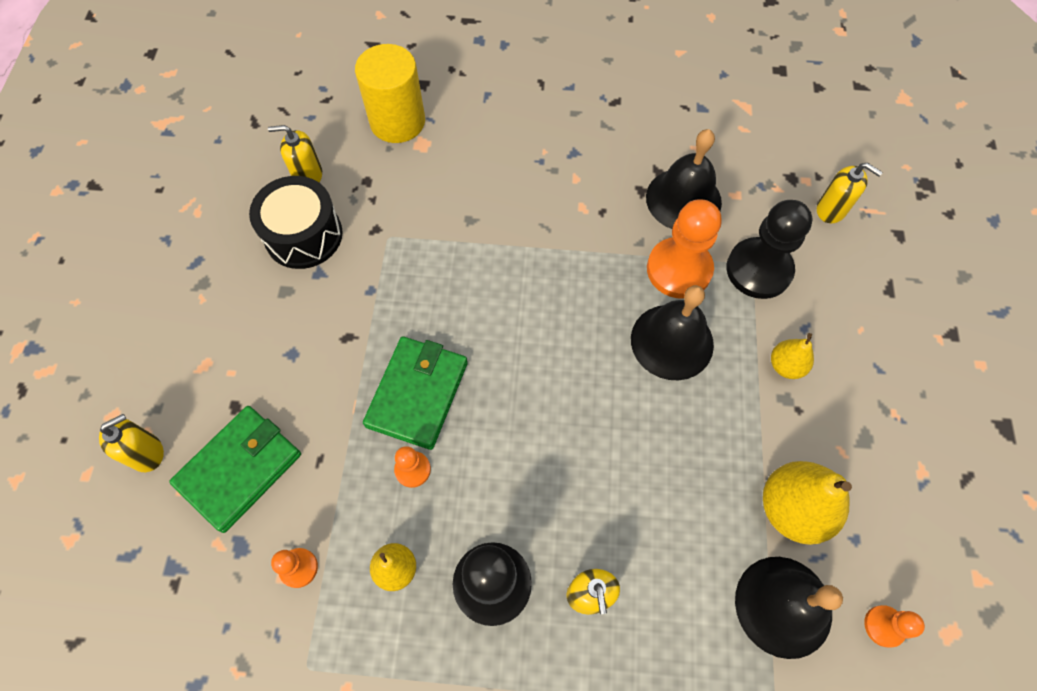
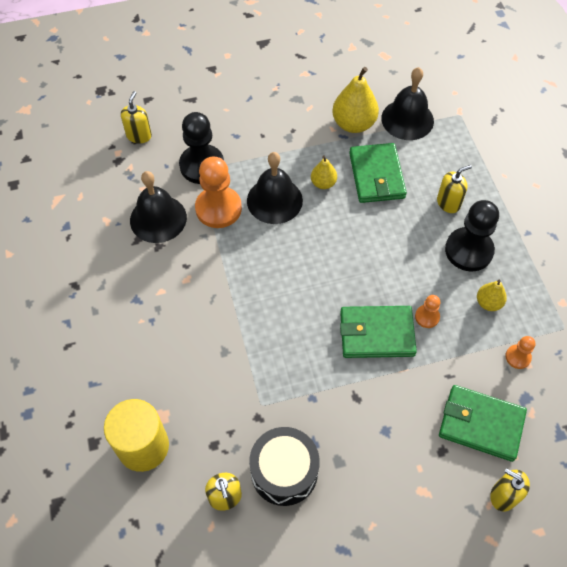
camera: 110 degrees left, 5 degrees down
yellow pear [771,333,814,379] -> yellow pear moved to [311,156,337,189]
orange pawn [864,605,925,648] -> none
none -> green wallet [349,143,407,203]

